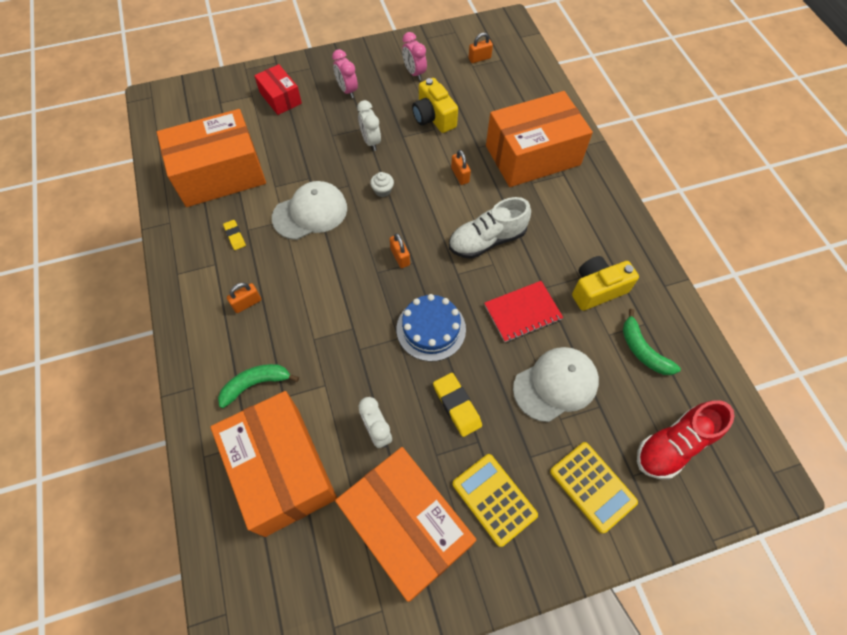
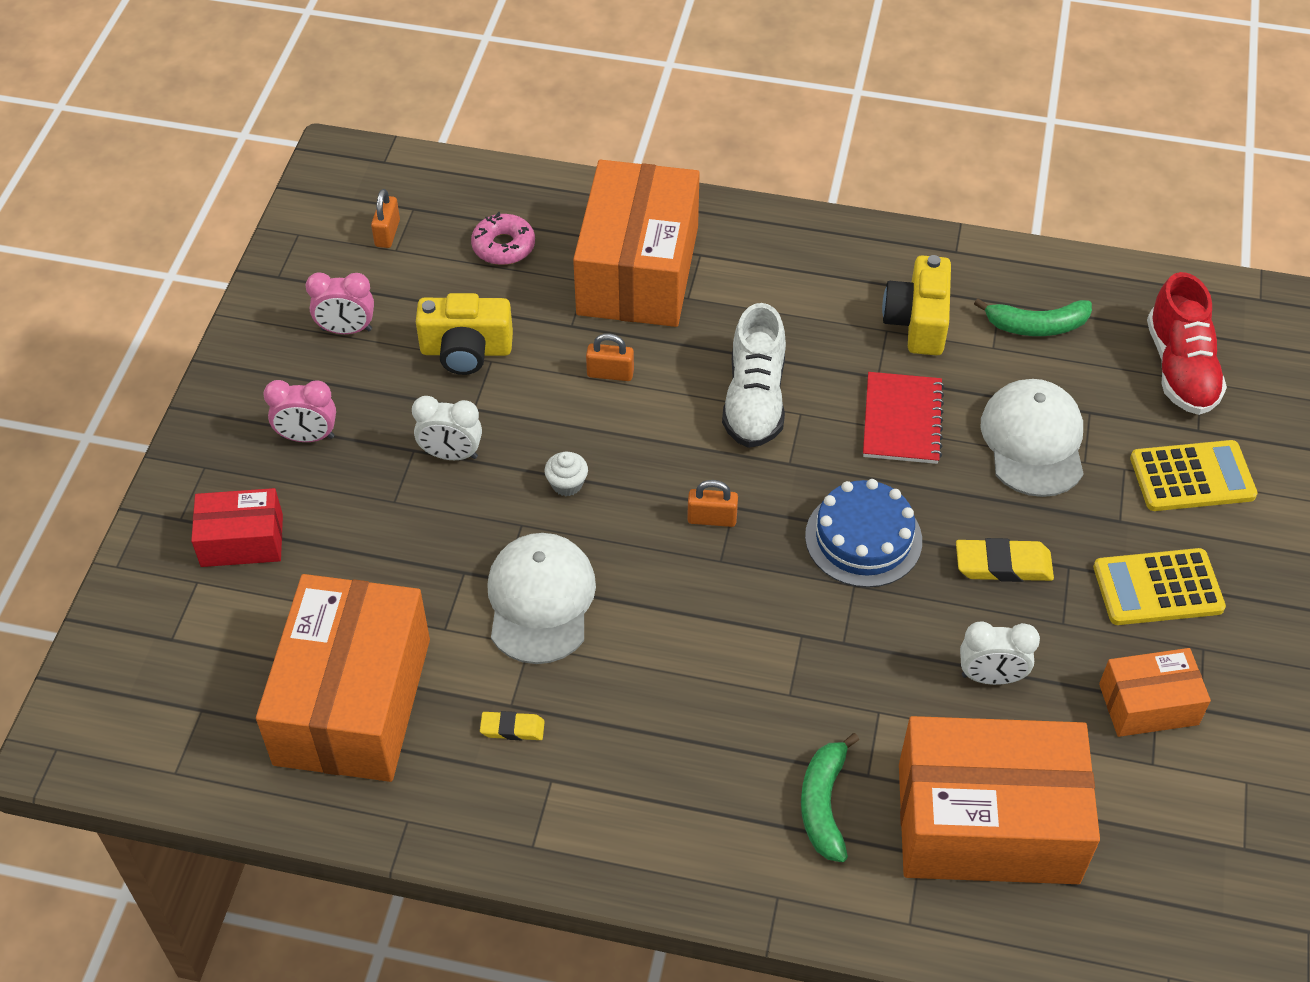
camera: 60 degrees left, 10 degrees down
orange padlock [227,283,261,313] -> none
orange box [335,447,476,602] -> orange box [1099,648,1211,737], size x0.51
none -> pink donut [471,212,535,265]

